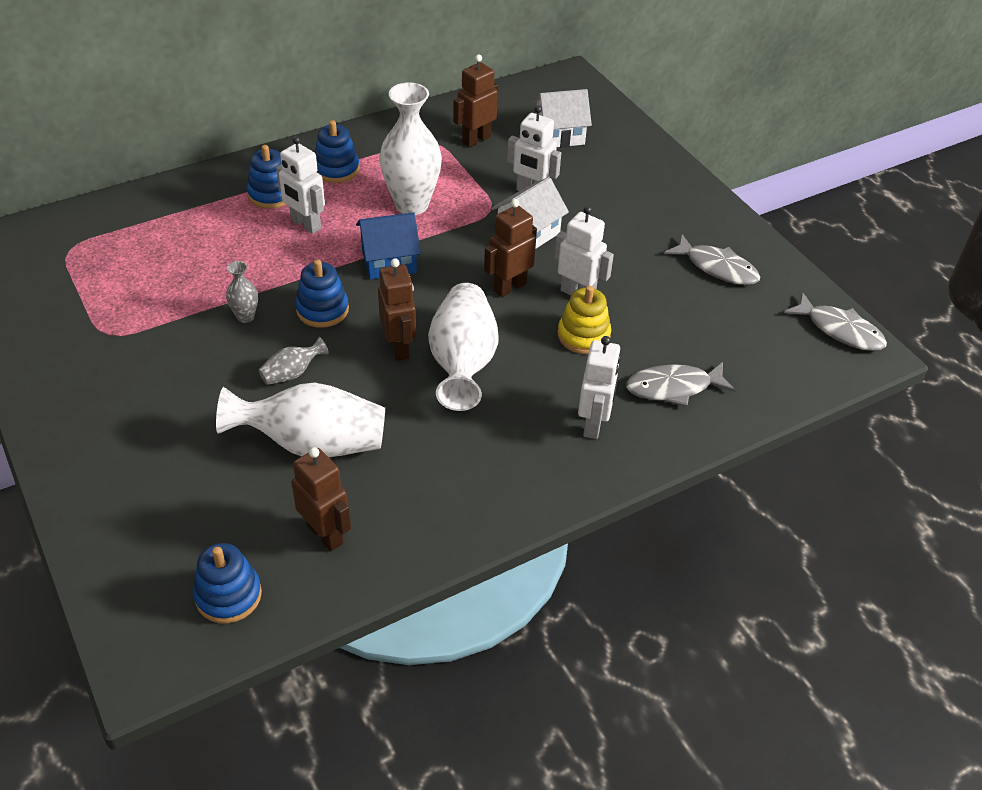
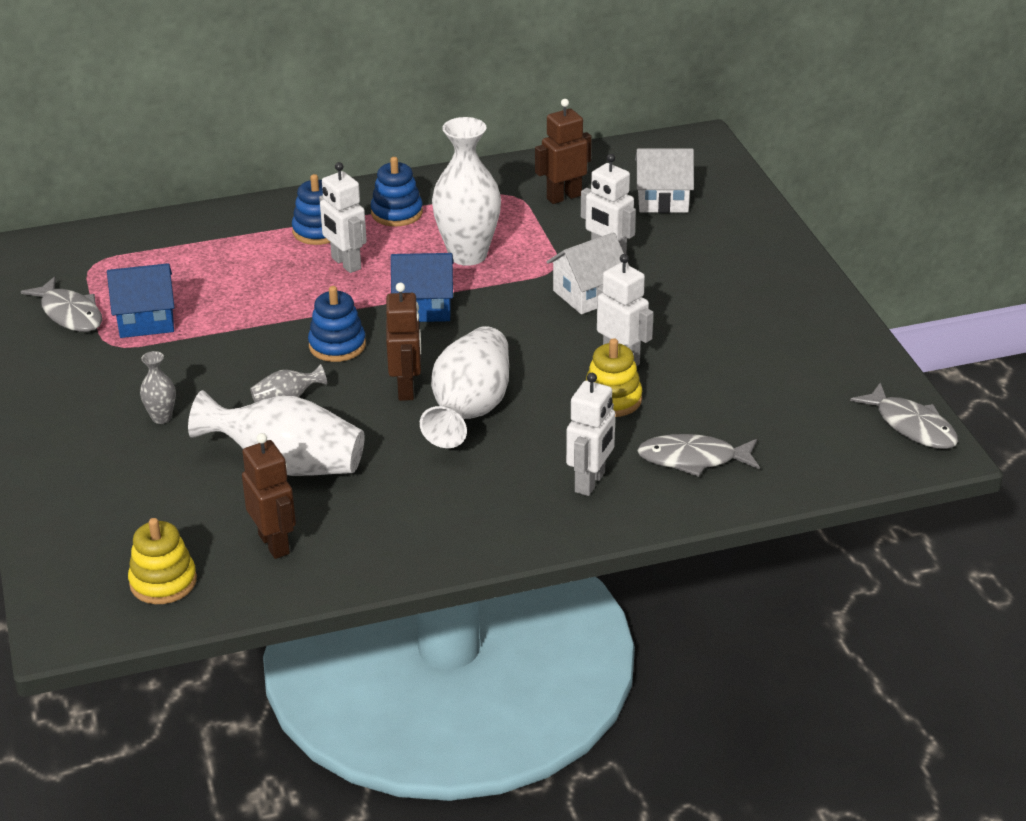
camera: 15 degrees right, 10 degrees down
blue stacking toy [193,543,262,623] -> yellow stacking toy [128,518,197,604]
grey vase [226,261,258,323] -> grey vase moved to [140,351,176,424]
brown robot [484,199,537,297] -> none
grey fish [664,234,760,285] -> grey fish moved to [21,277,102,332]
none -> blue house [107,263,175,338]

